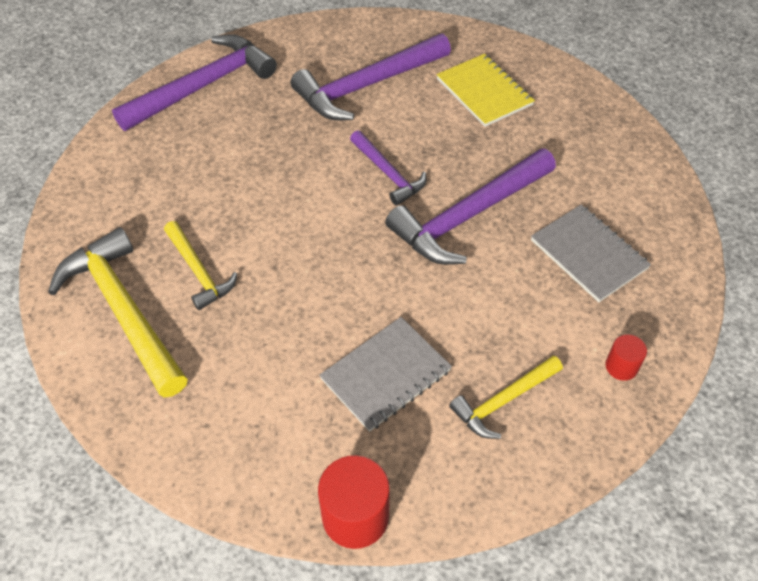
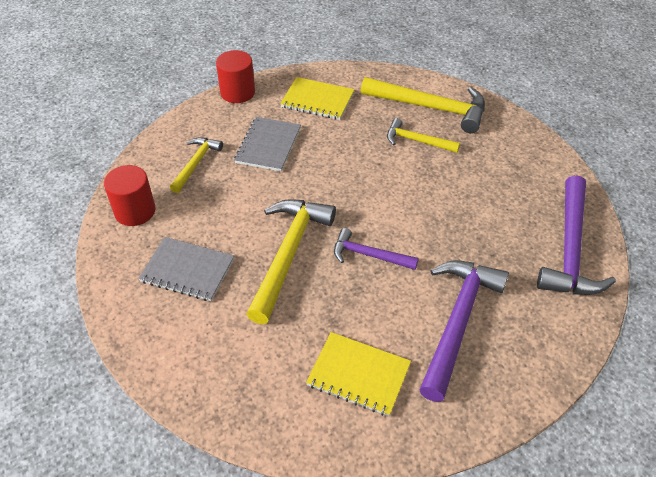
camera: 145 degrees right, 5 degrees down
purple hammer [385,148,556,265] -> yellow hammer [246,199,336,324]
red cylinder [606,334,647,381] -> red cylinder [104,165,155,226], size x1.84
none -> yellow notebook [280,77,355,120]

